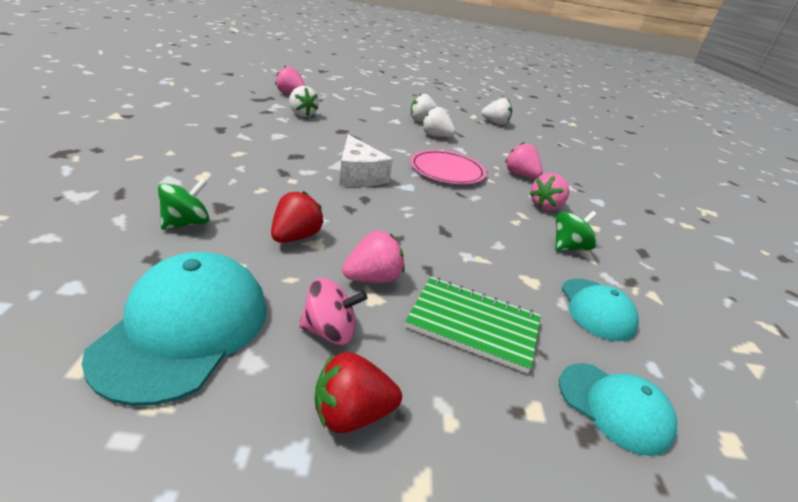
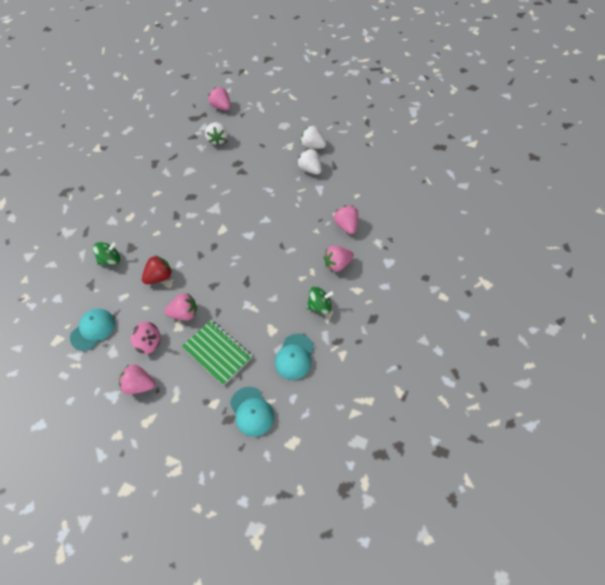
camera: 30 degrees right, 25 degrees up
turquoise cap [82,252,267,406] -> turquoise cap [70,309,115,351], size x0.61
red strawberry [315,352,402,433] -> pink strawberry [119,364,155,394]
white cheese [339,134,393,187] -> none
pink plate [410,150,486,184] -> none
white strawberry [481,98,512,125] -> none

